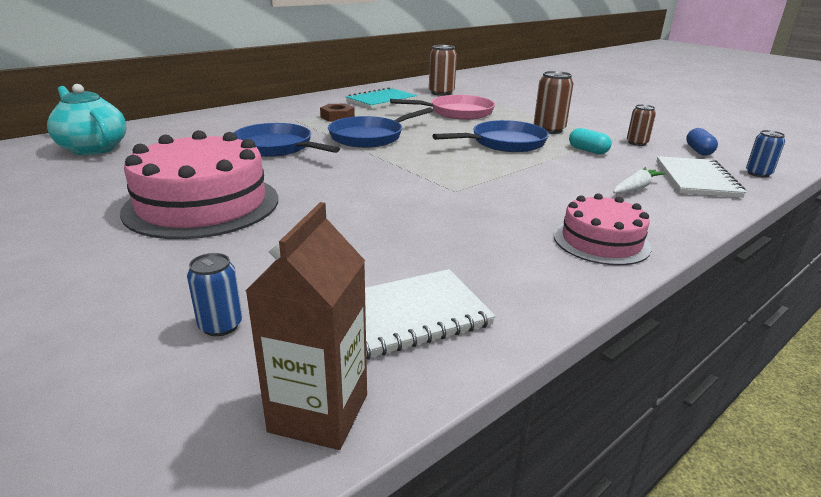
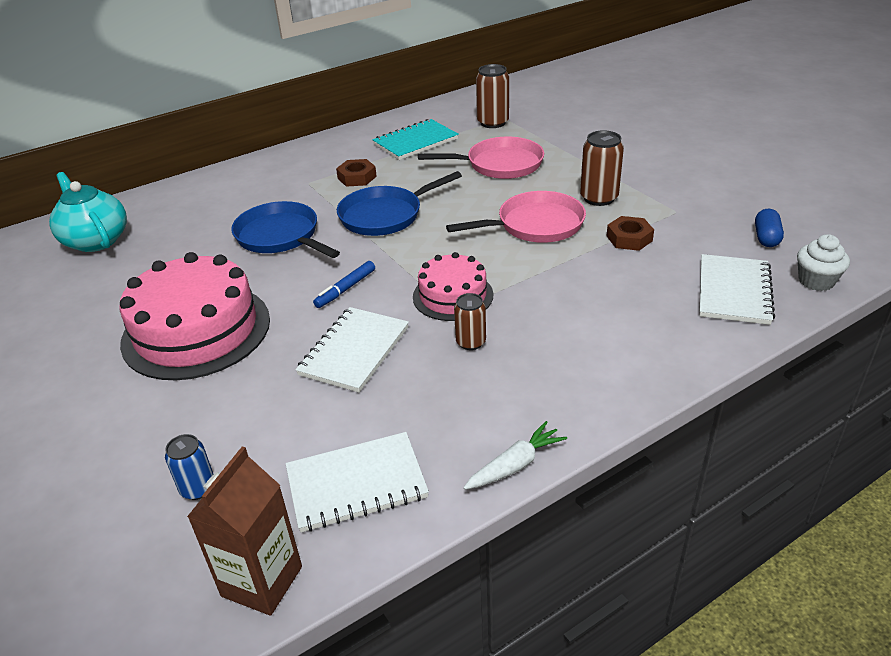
camera: 10 degrees right, 10 degrees up
blue pan [432,120,549,152] -> pink pan [446,191,586,243]
pink cake [554,193,651,265] -> pink cake moved to [413,252,493,321]
turquoise capsule [569,128,612,154] -> brown nut [607,216,654,251]
white carrot [613,167,666,194] -> white carrot moved to [463,421,567,490]
brown can [627,104,656,146] -> brown can moved to [454,293,486,350]
blue can [746,130,785,178] -> white cupcake [797,234,850,291]
none -> white notebook [295,307,409,392]
none -> blue marker [313,261,375,308]

